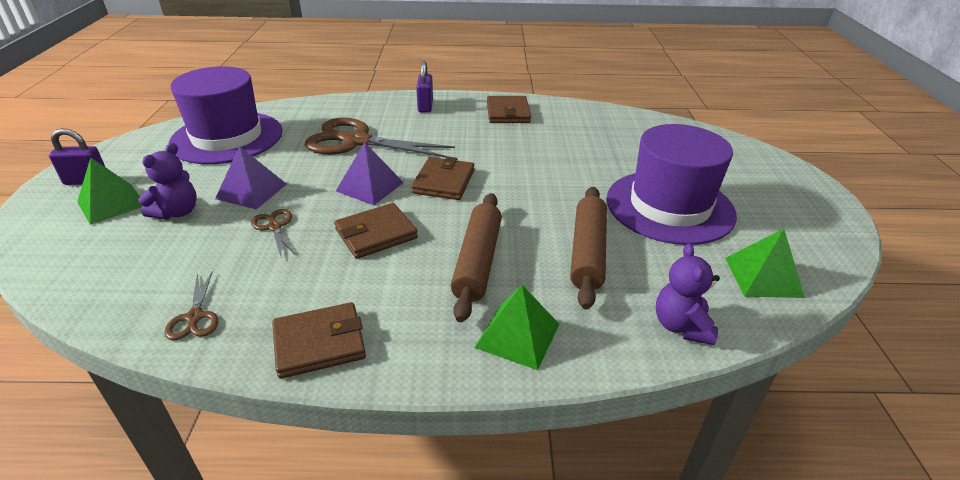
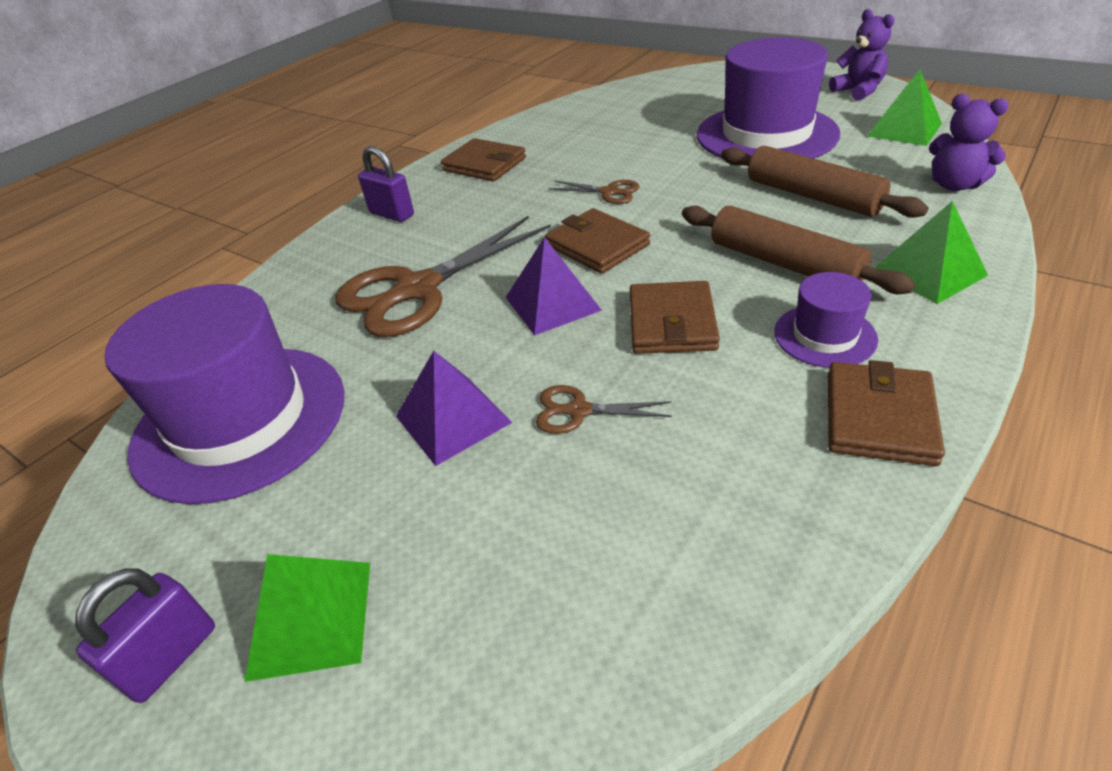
camera: 50 degrees left, 5 degrees up
purple teddy bear [139,143,197,220] -> purple teddy bear moved to [829,9,895,101]
brown scissors [164,271,218,341] -> brown scissors moved to [549,180,639,204]
none -> purple hat [774,272,878,368]

